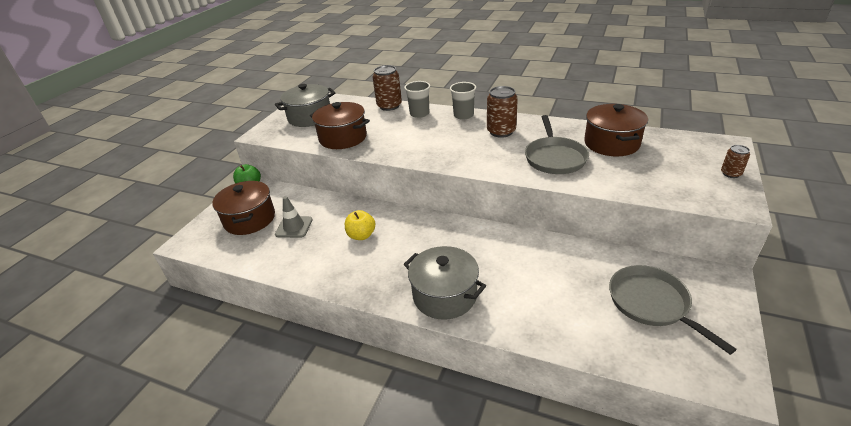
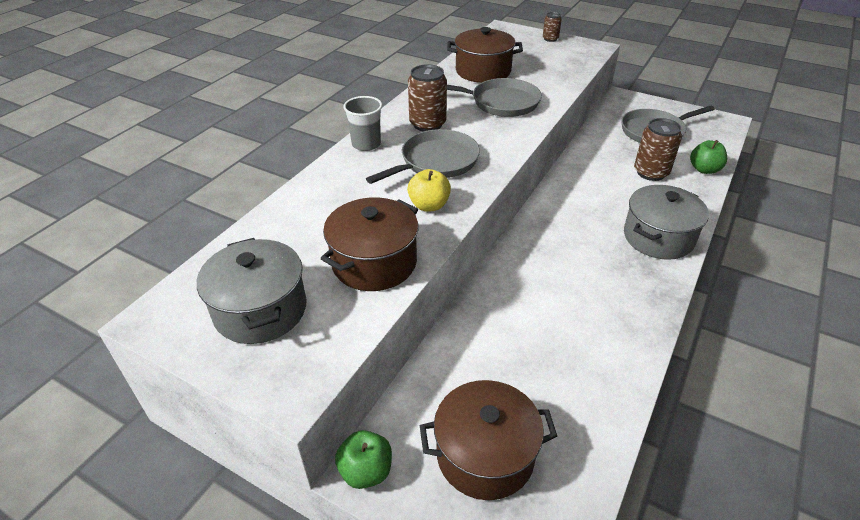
camera: 85 degrees left, 5 degrees up
grey traffic cone [275,196,313,238] -> none
yellow apple [345,210,375,240] -> yellow apple moved to [407,169,451,212]
brown can [373,65,402,111] -> brown can moved to [634,118,682,181]
grey cup [404,81,430,118] -> none
none -> grey pan [366,129,480,184]
none -> green apple [690,140,727,174]

